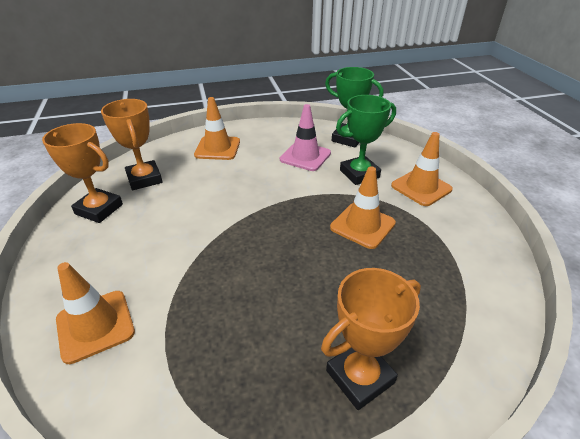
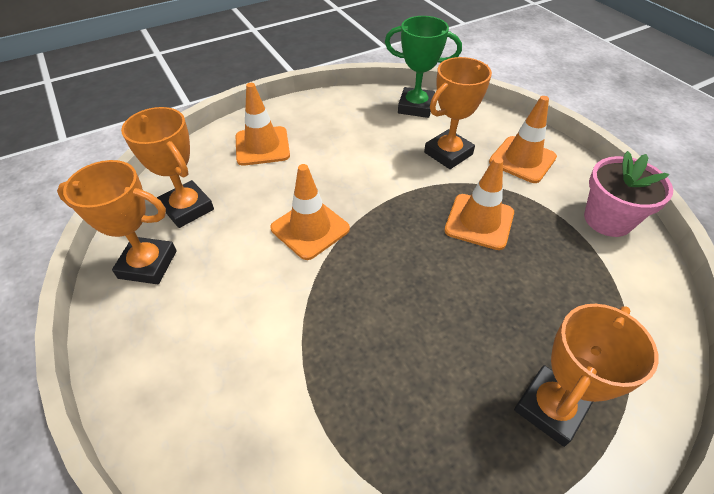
camera: 15 degrees left, 10 degrees up
orange traffic cone [56,262,135,364] -> orange traffic cone moved to [270,164,350,260]
pink traffic cone [280,104,331,171] -> none
green trophy [336,95,396,185] -> orange trophy [424,57,492,169]
none -> pink flower pot [584,151,673,237]

